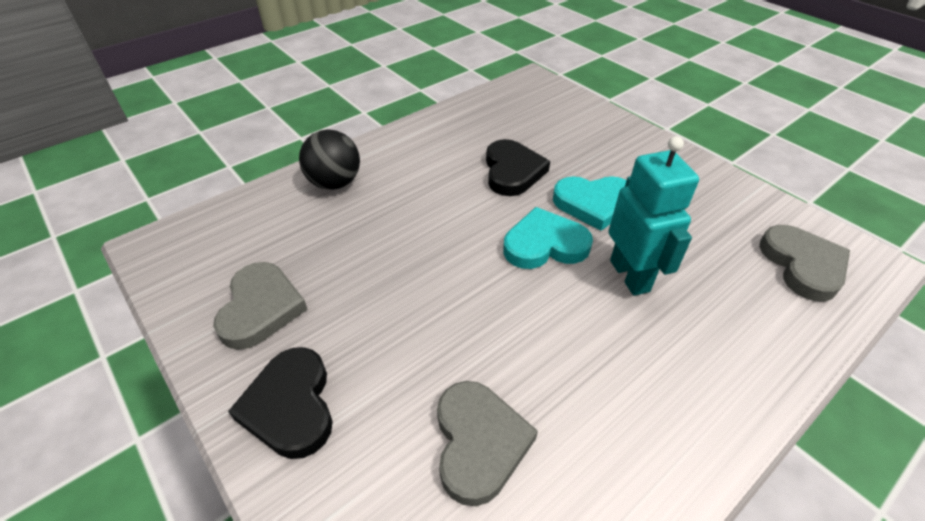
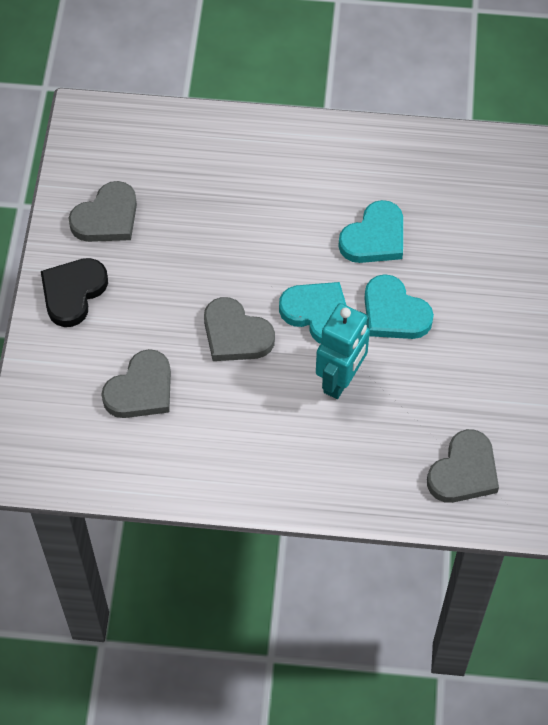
camera: 45 degrees right, 15 degrees up
black ball [299,130,360,190] -> none
black heart [486,139,550,196] -> turquoise heart [338,200,403,263]
none -> grey heart [204,297,275,361]

